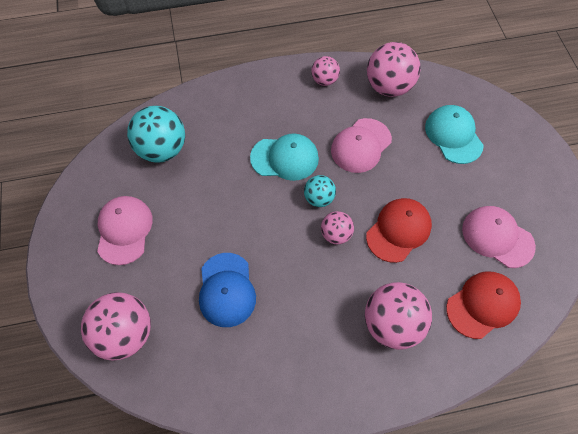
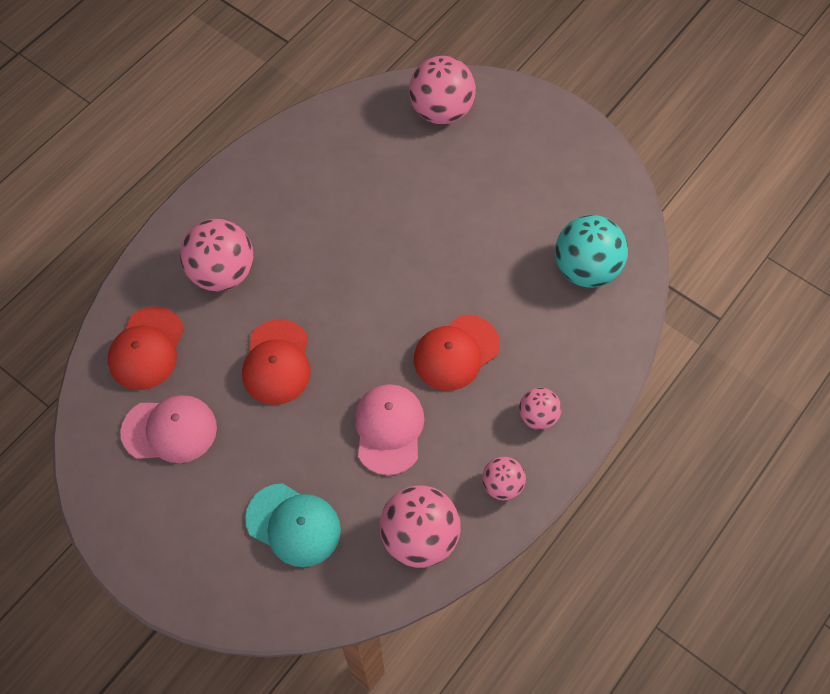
camera: 140 degrees right, 0 degrees up
pink cap [97,196,153,265] -> none
blue cap [199,253,256,327] -> none
turquoise cap [250,133,319,181] -> red cap [414,315,500,391]
turquoise ball [304,175,336,207] -> none
pink ball [321,211,354,244] -> pink ball moved to [519,388,562,430]

